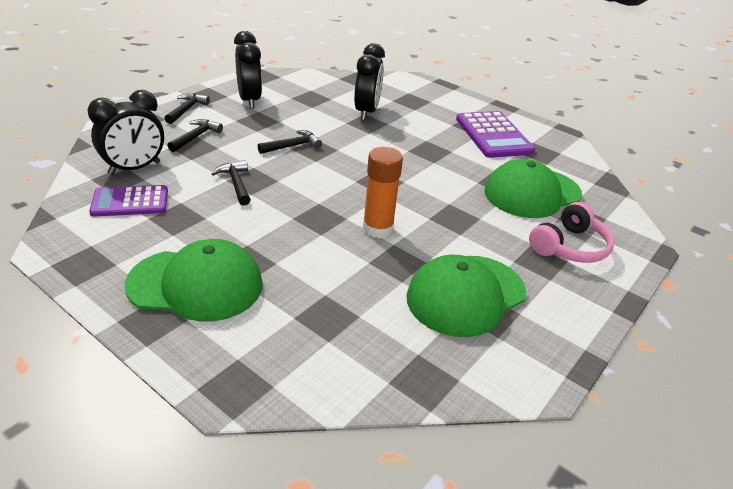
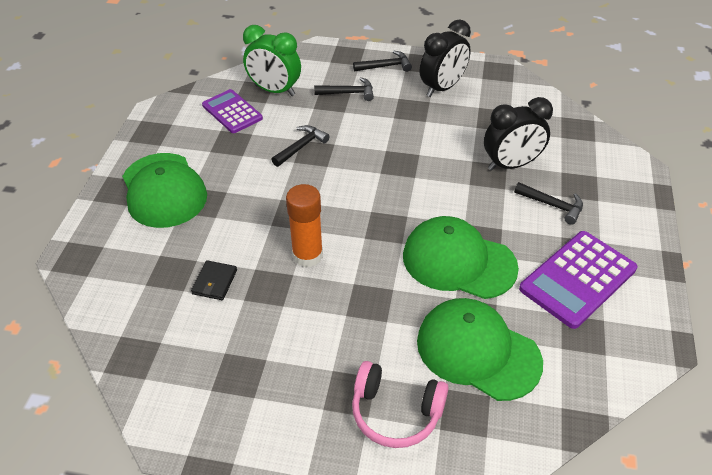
camera: 65 degrees right, 10 degrees up
black clock [87,90,164,175] -> green clock [243,25,301,96]
black hammer [258,130,322,154] -> black hammer moved to [514,182,583,225]
green cap [406,255,526,337] -> green cap moved to [403,216,519,299]
none -> black wallet [191,260,237,300]

